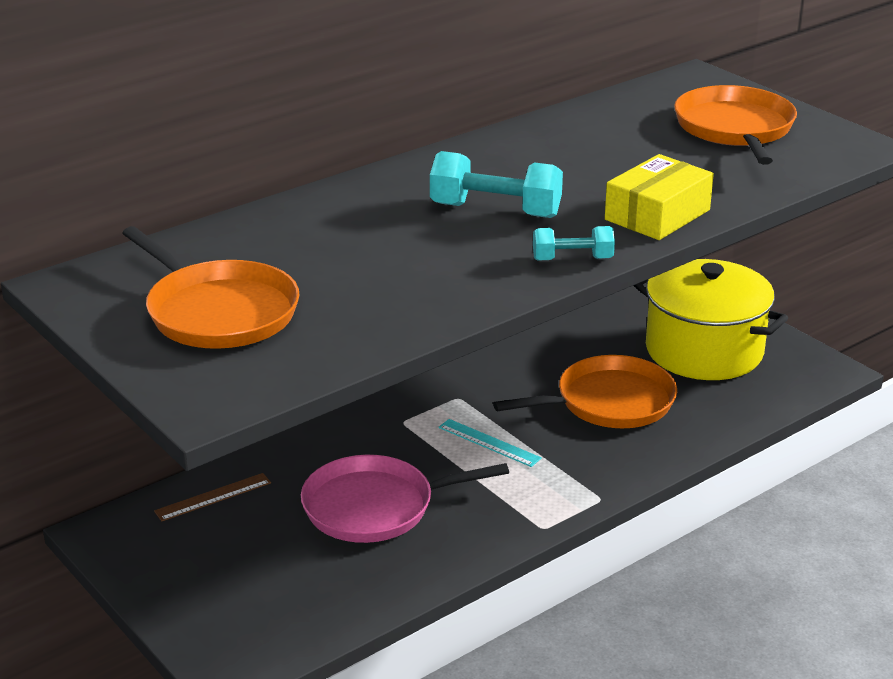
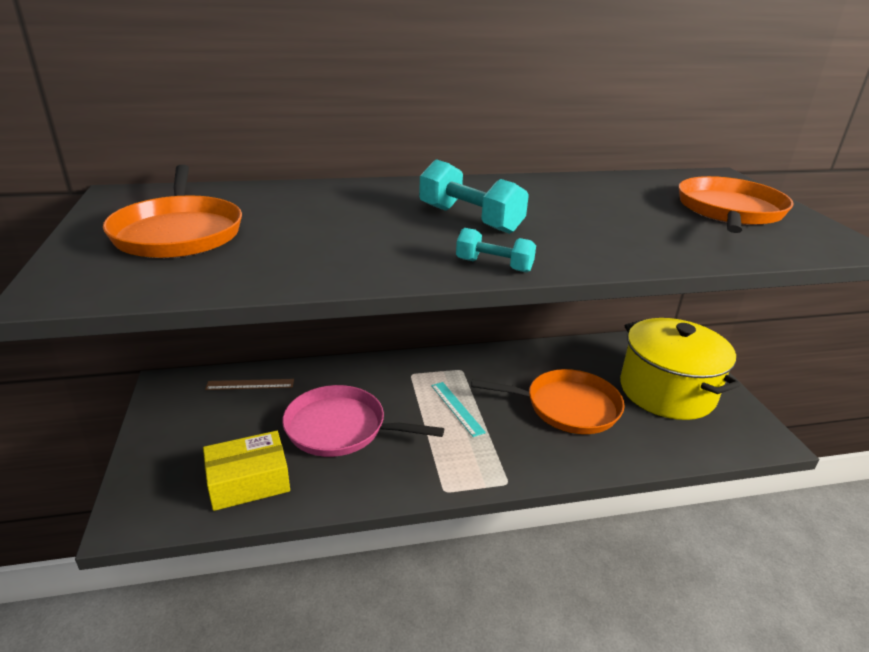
camera: 25 degrees right, 0 degrees up
yellow box [605,154,714,240] -> yellow box moved to [203,431,290,511]

